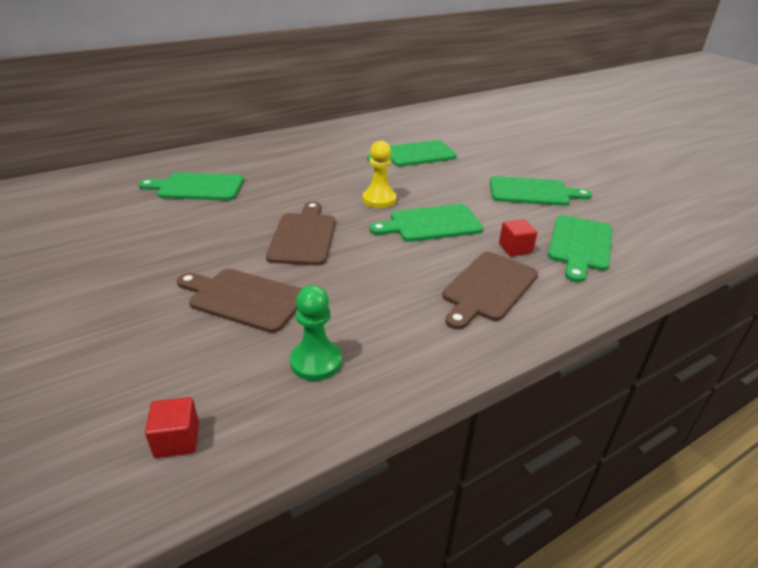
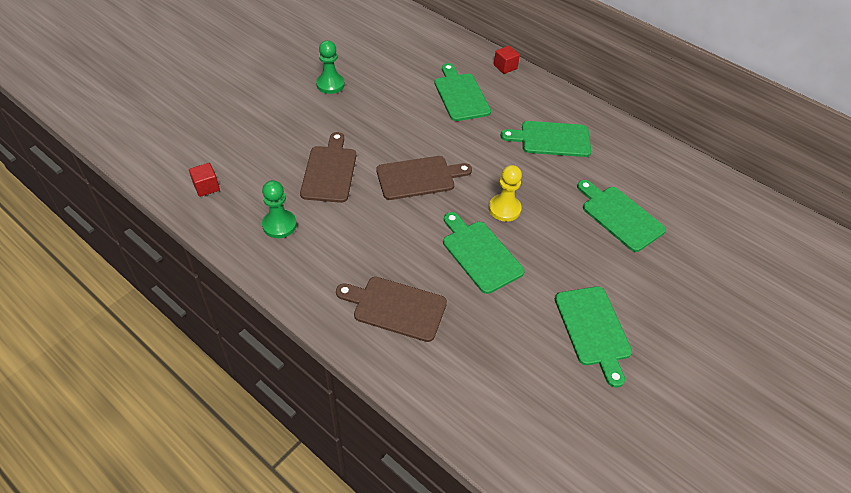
camera: 70 degrees right, 15 degrees up
red cube [499,219,537,256] -> red cube moved to [494,46,520,74]
green cutting board [548,215,612,282] -> green cutting board moved to [500,121,591,157]
none -> green pawn [316,40,345,94]

